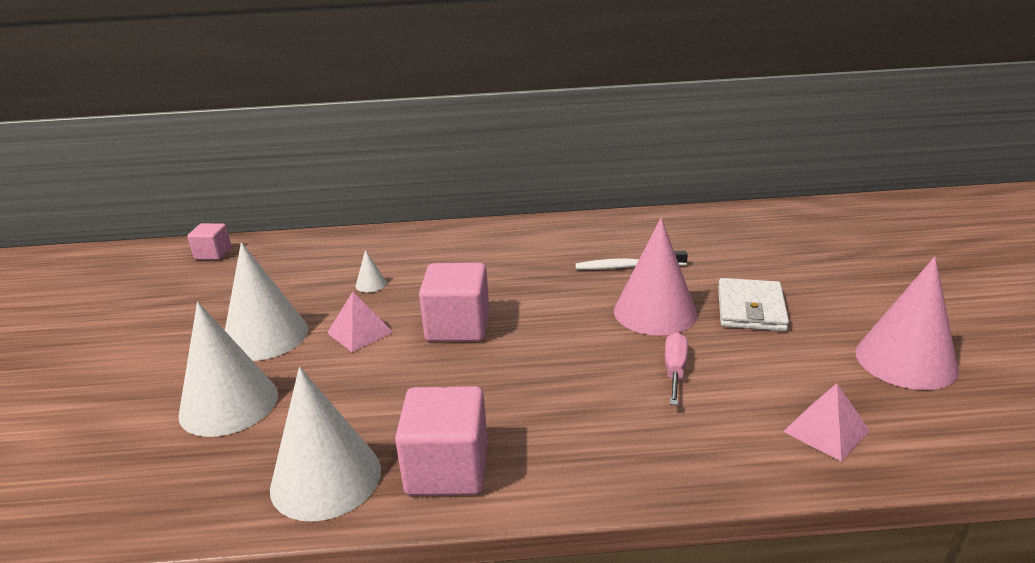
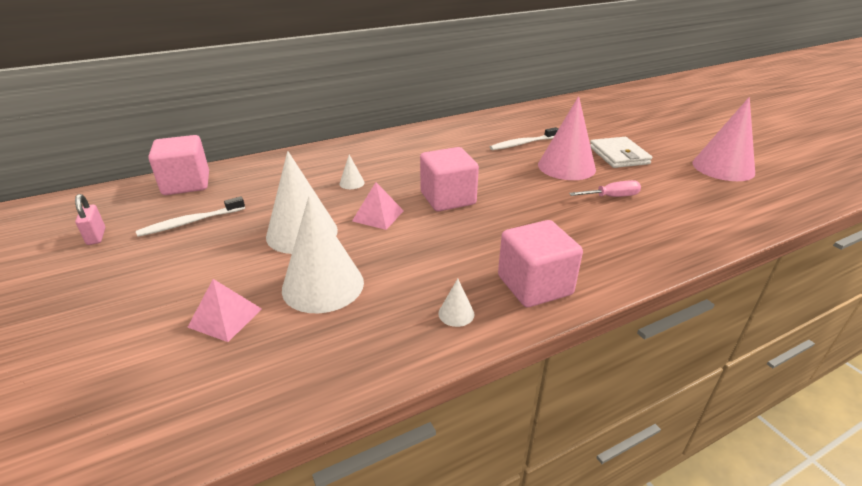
camera: 25 degrees left, 5 degrees up
pink cube [187,223,232,260] -> pink cube [148,135,209,195], size x1.71
white cone [270,367,381,521] -> white cone [438,279,474,327], size x0.42
pink screwdriver [665,332,688,406] -> pink screwdriver turned 90 degrees clockwise [569,180,641,197]
pink pyramid [783,383,870,462] -> pink pyramid moved to [187,279,262,342]
none -> pink padlock [75,194,105,245]
none -> white toothbrush [136,196,245,237]

